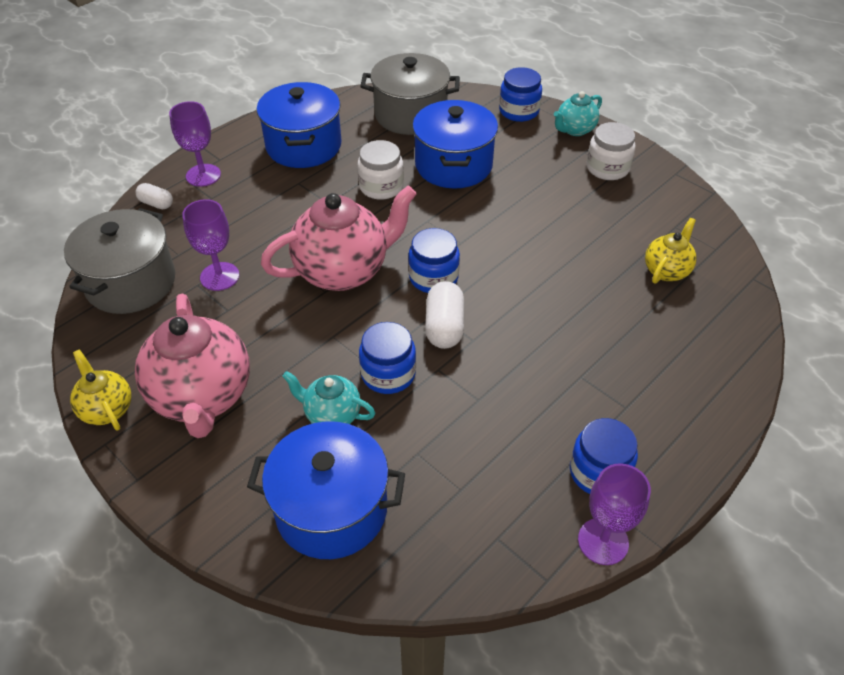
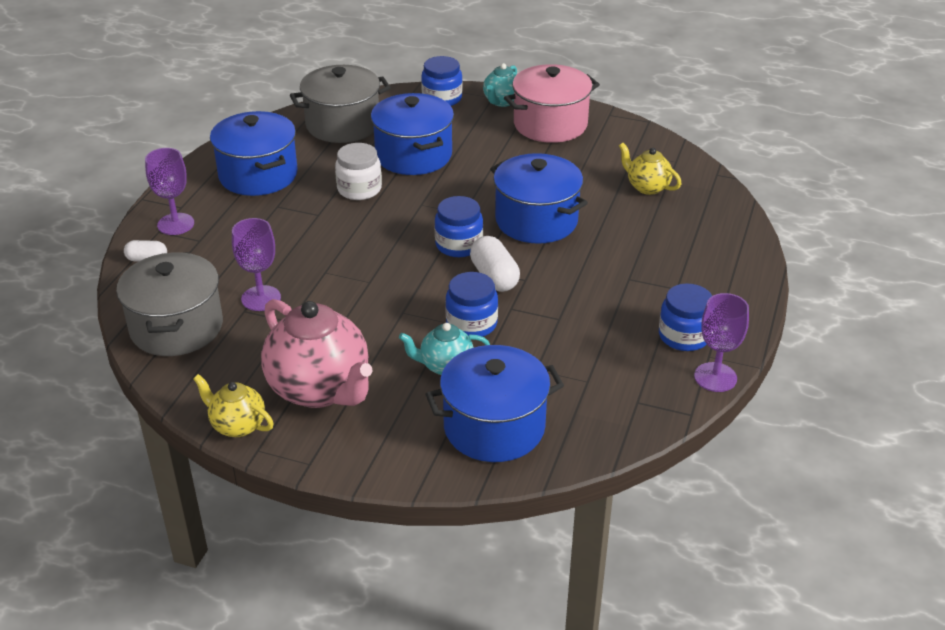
camera: 25 degrees left, 10 degrees down
pink teapot [261,185,417,291] -> none
white jar [586,122,636,180] -> pink pot [504,64,600,143]
yellow teapot [645,218,697,284] -> yellow teapot turned 60 degrees counterclockwise [619,143,682,195]
none -> blue pot [490,153,588,244]

